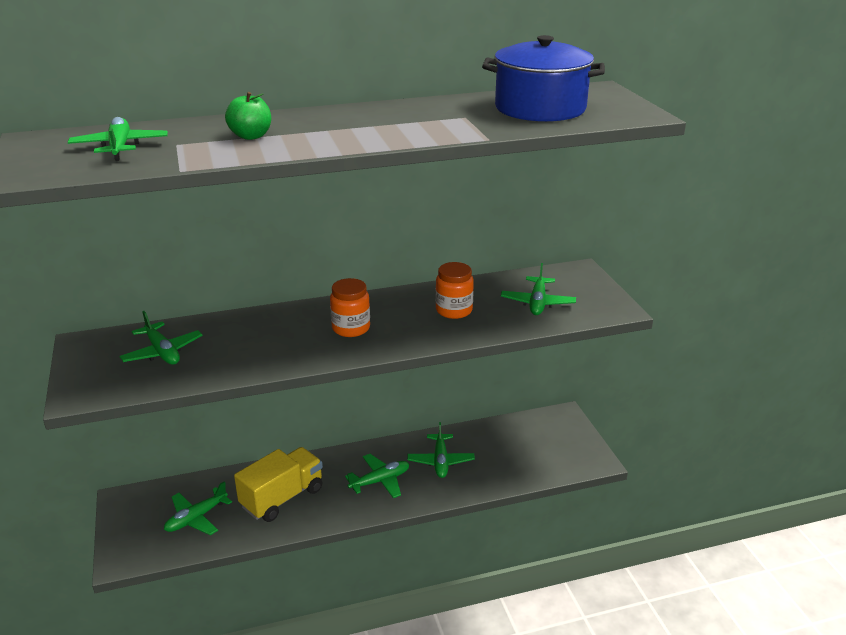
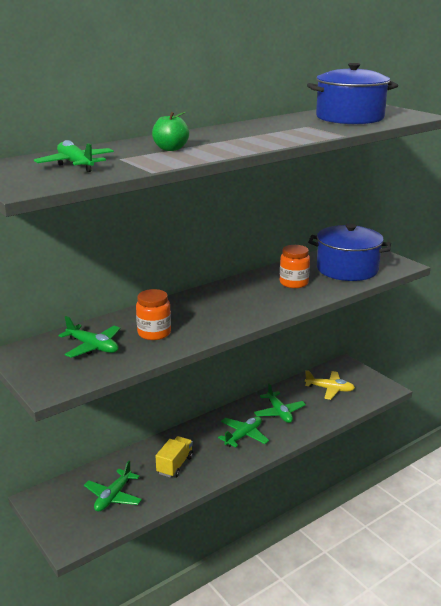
camera: 20 degrees left, 5 degrees down
yellow truck [234,447,323,522] -> yellow truck [156,436,193,478], size x0.64
orange jar [330,278,370,337] -> orange jar moved to [136,289,171,340]
green plane [501,263,576,315] -> blue pot [308,223,391,281]
none -> yellow plane [305,370,355,400]

